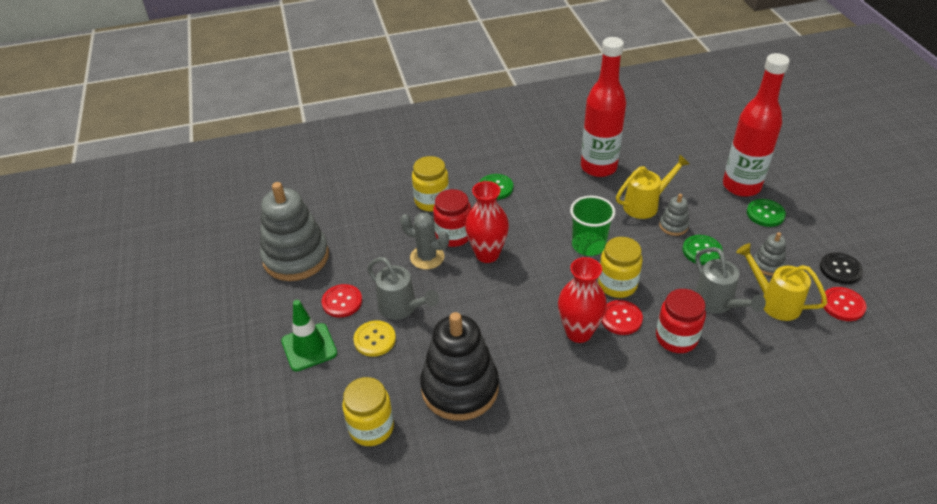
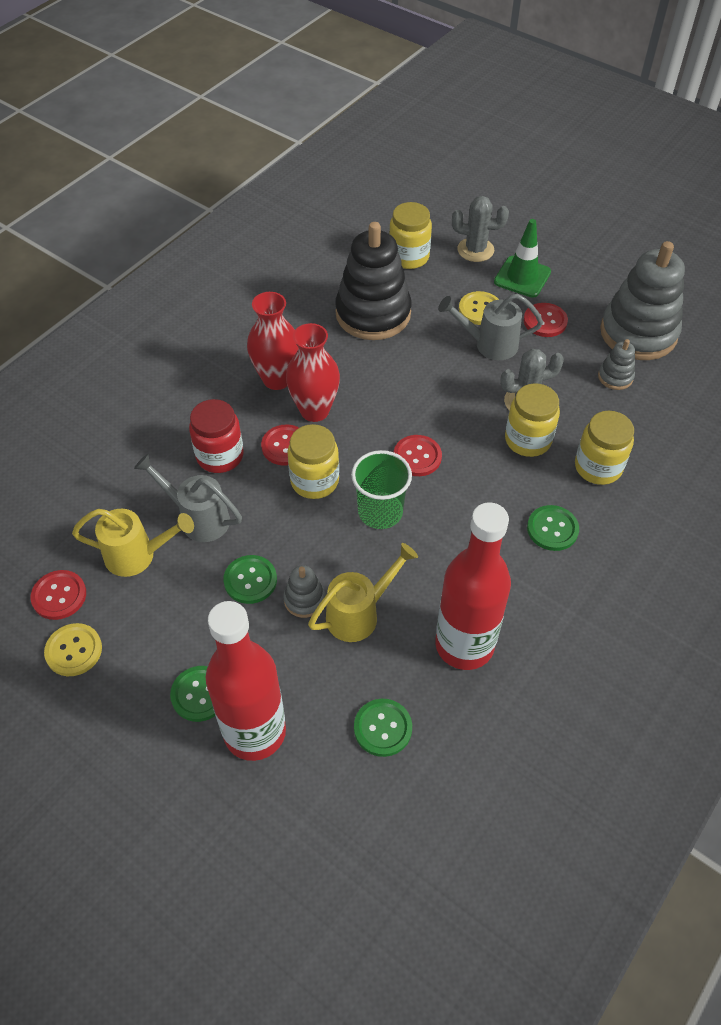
camera: 140 degrees right, 10 degrees up
red jar [433,189,471,247] -> yellow jar [505,383,560,457]
red vase [465,181,509,263] -> red vase moved to [247,292,299,390]
yellow watering can [616,154,690,219] -> yellow watering can turned 150 degrees counterclockwise [308,543,418,642]
grey stacking toy [753,232,786,276] -> grey stacking toy moved to [598,339,635,390]
black button [820,252,863,284] -> yellow button [44,623,102,676]
none -> green button [354,699,412,757]
none -> red button [394,435,442,476]
none -> grey cactus [452,196,509,262]

